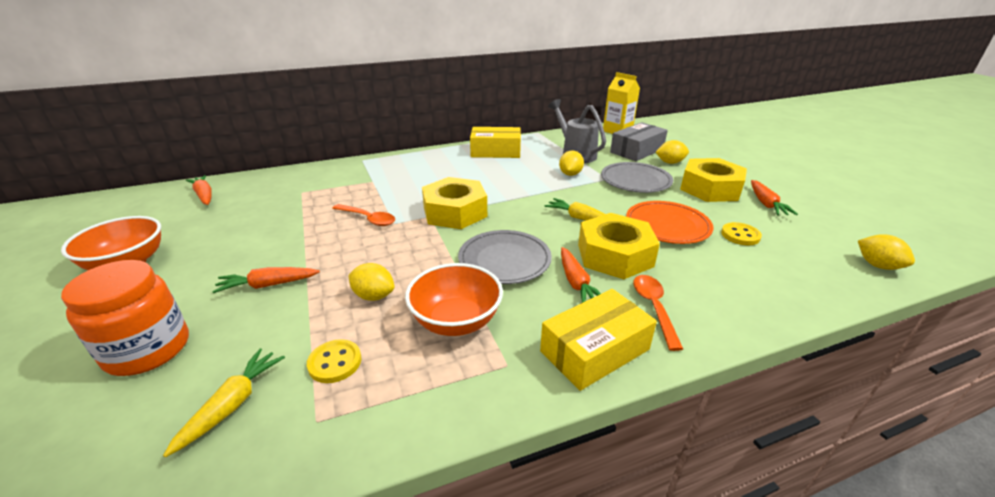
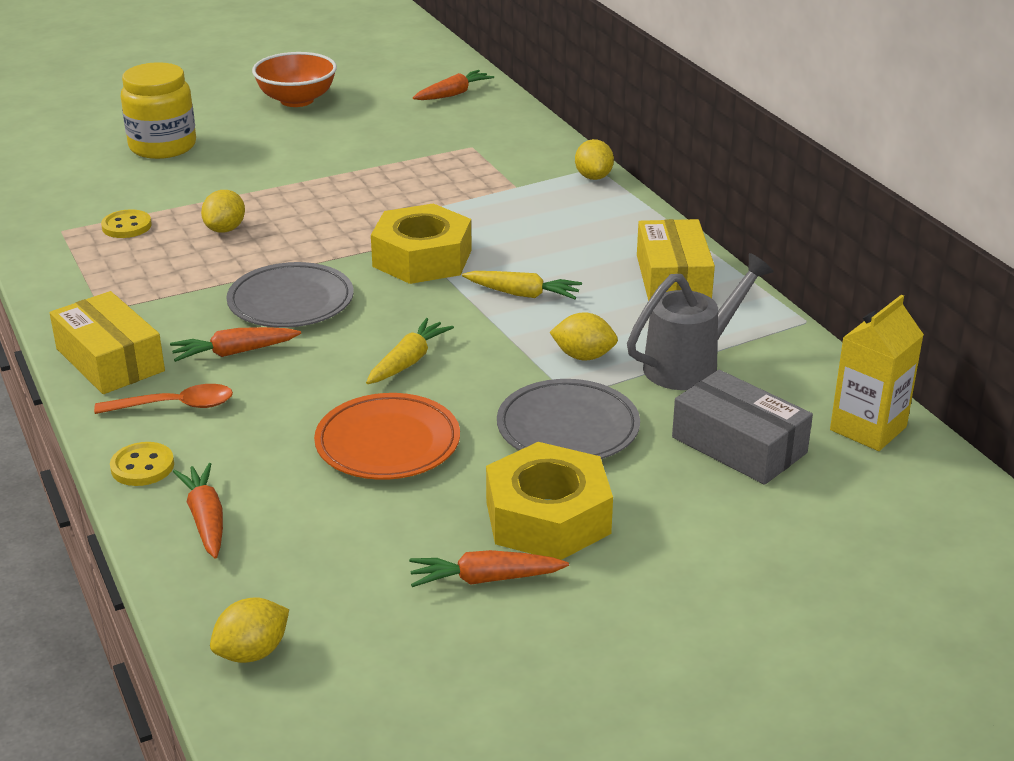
camera: 85 degrees right, 0 degrees up
orange jar [61,260,189,376] -> yellow jar [121,62,196,159]
yellow carrot [163,349,285,457] -> yellow carrot moved to [462,271,582,299]
orange carrot [212,267,320,293] -> orange carrot moved to [173,463,223,559]
orange spoon [332,204,395,226] -> none
orange bowl [405,263,503,336] -> none
yellow nut [578,213,660,279] -> none
yellow lemon [656,140,689,164] -> yellow lemon moved to [575,139,614,180]
yellow button [721,222,762,245] -> yellow button moved to [110,442,174,486]

